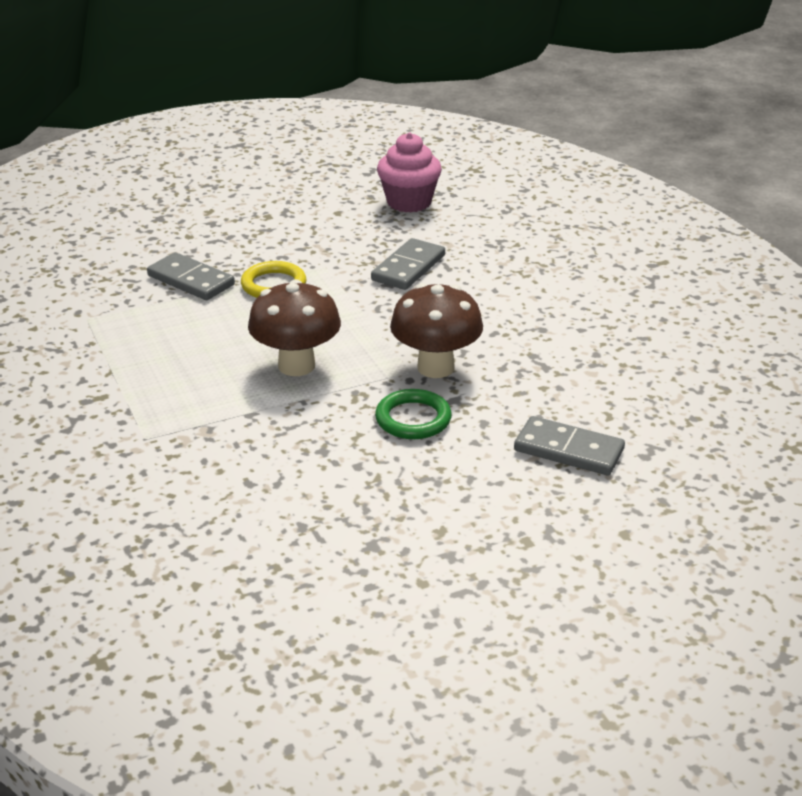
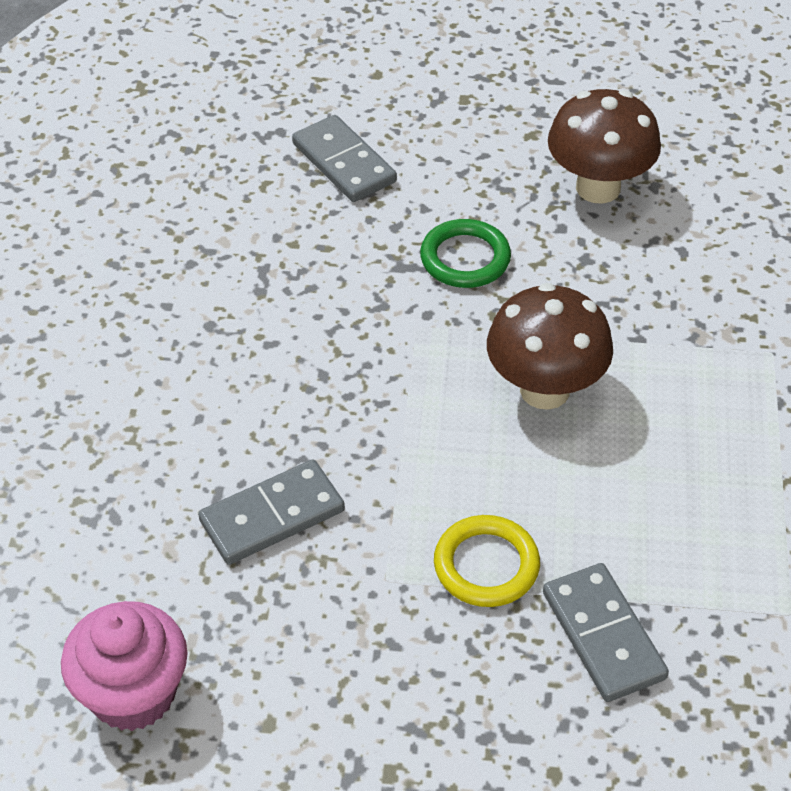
camera: 150 degrees left, 15 degrees up
brown mushroom [390,283,483,378] -> brown mushroom moved to [548,89,661,204]

